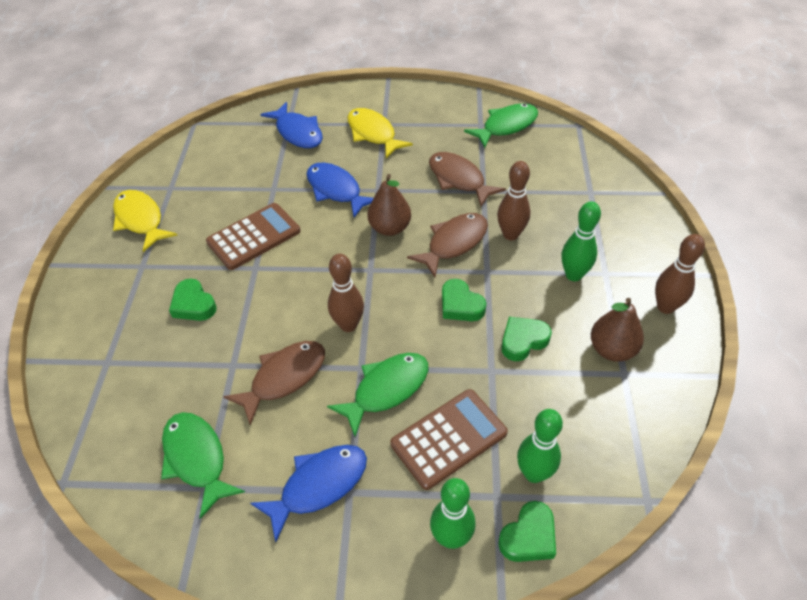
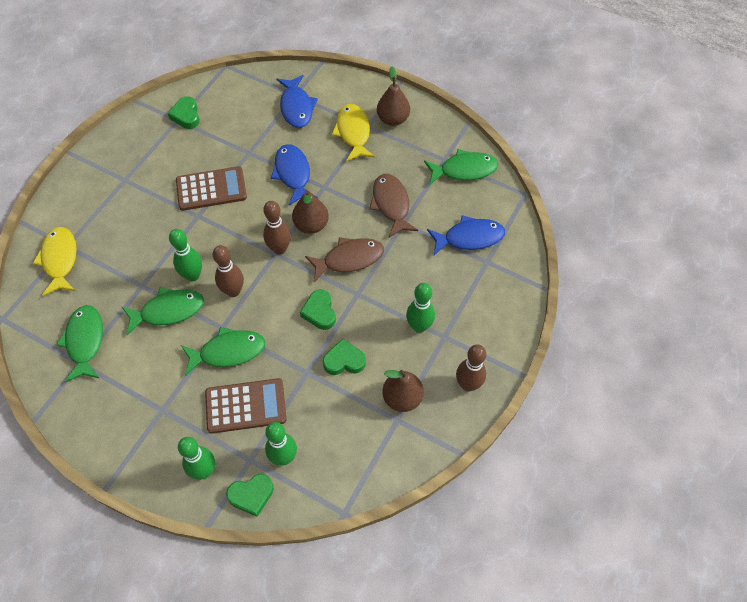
camera: 25 degrees right, 10 degrees up
yellow fish [113,190,177,252] -> yellow fish moved to [33,227,77,296]
green heart [169,279,217,321] -> green heart moved to [168,96,200,129]
brown fish [223,341,325,426] -> green fish [122,288,204,335]
blue fish [250,445,367,542] -> blue fish moved to [427,215,505,255]
brown bowling pin [497,161,530,240] -> brown bowling pin moved to [263,201,291,255]
none -> green bowling pin [169,229,202,282]
none -> brown pear [377,66,410,126]

